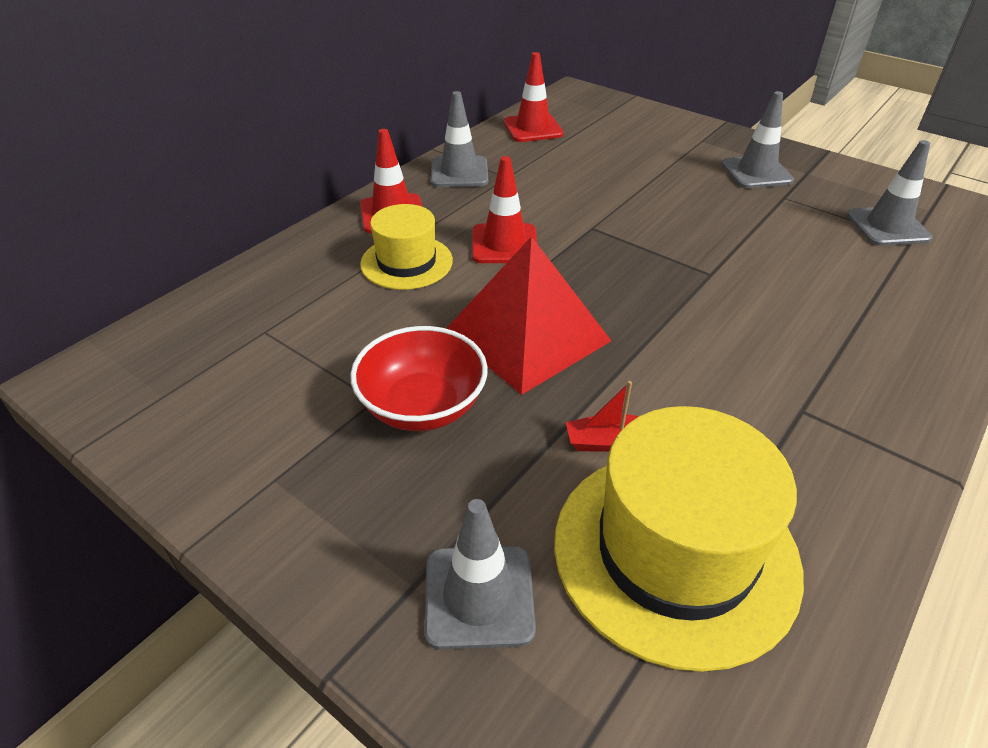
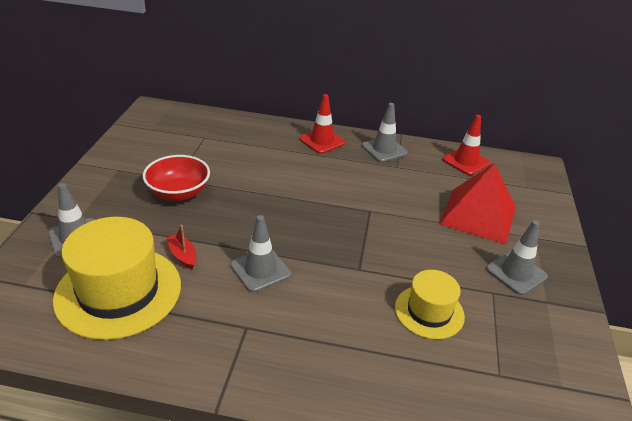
camera: 60 degrees right, 5 degrees down
yellow hat [360,204,453,290] -> yellow hat moved to [395,270,465,339]
red pyramid [446,236,611,395] -> red pyramid moved to [439,163,516,245]
red traffic cone [472,156,537,263] -> none
grey traffic cone [847,140,933,246] -> grey traffic cone moved to [230,215,291,292]

